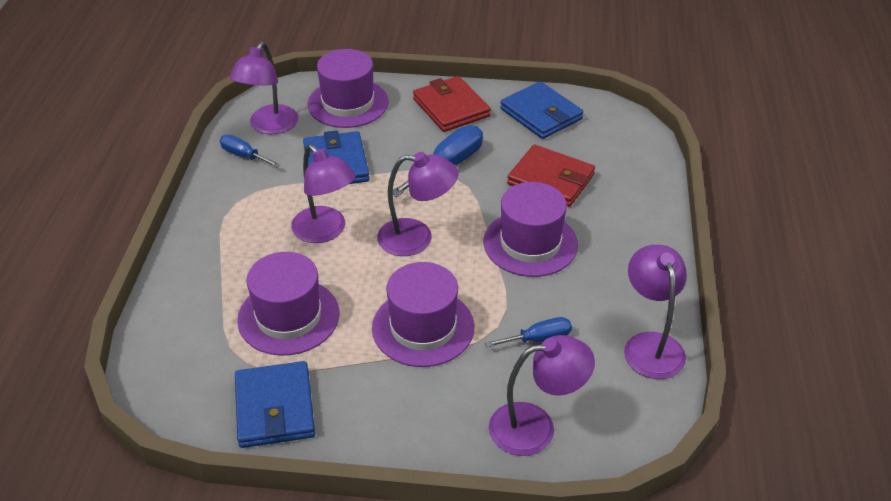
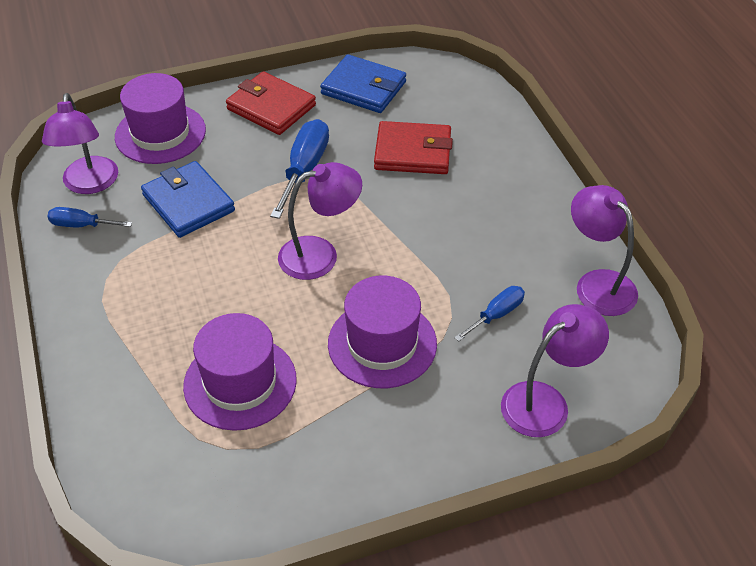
camera: 25 degrees left, 5 degrees up
blue wallet [235,361,315,448] -> none
purple lamp [291,144,356,243] -> none
purple hat [484,182,578,277] -> none

